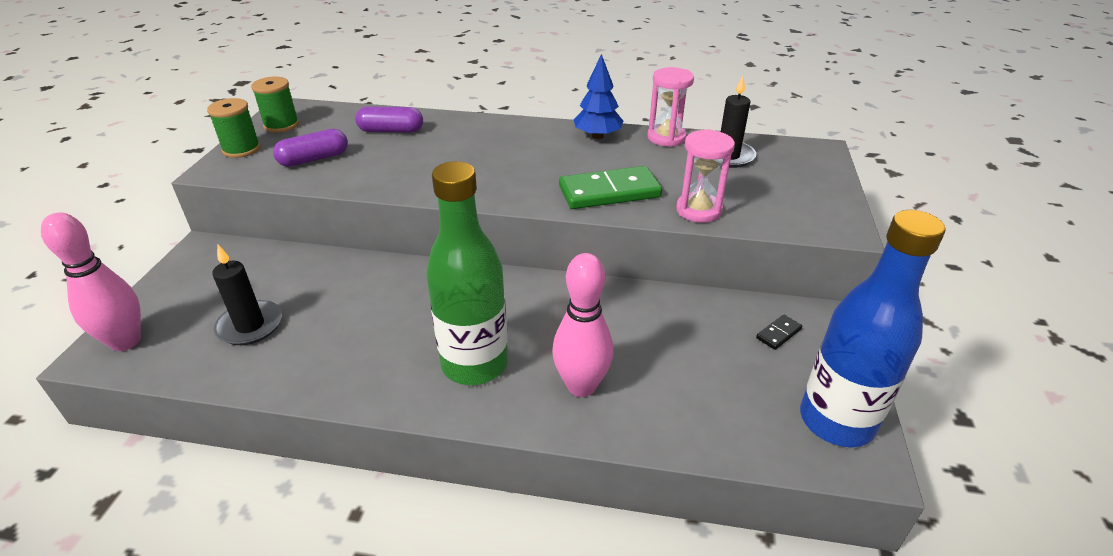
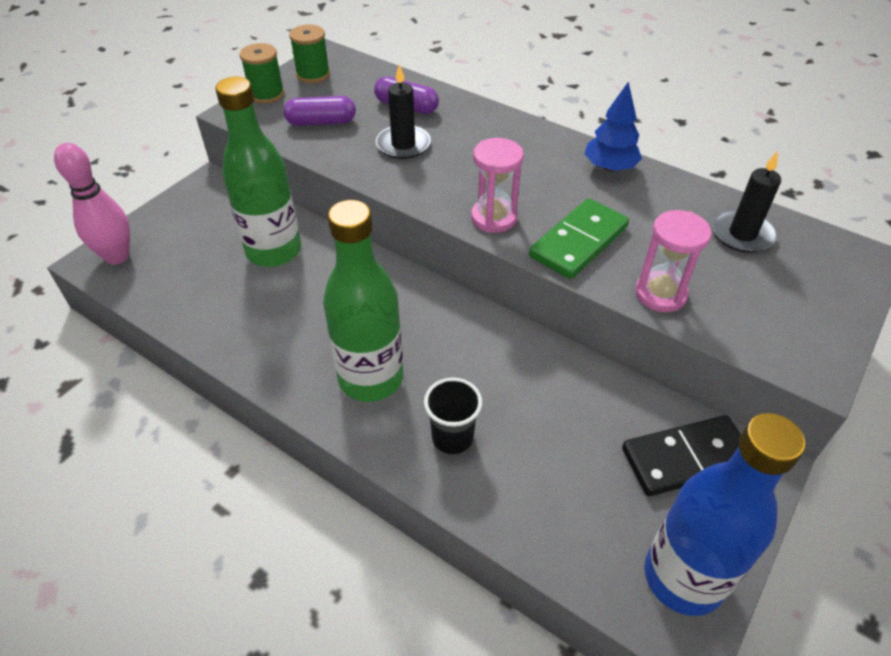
camera: 25 degrees right, 10 degrees up
black candle [212,245,282,345] -> black candle moved to [376,64,431,159]
pink bowling pin [552,253,613,397] -> black cup [424,378,483,454]
green domino [559,166,662,209] -> green domino turned 60 degrees counterclockwise [529,198,629,279]
pink hourglass [647,67,694,147] -> pink hourglass moved to [471,138,524,233]
black domino [756,315,802,350] -> black domino [622,415,741,496], size x2.29
none -> green bottle [215,76,301,267]

